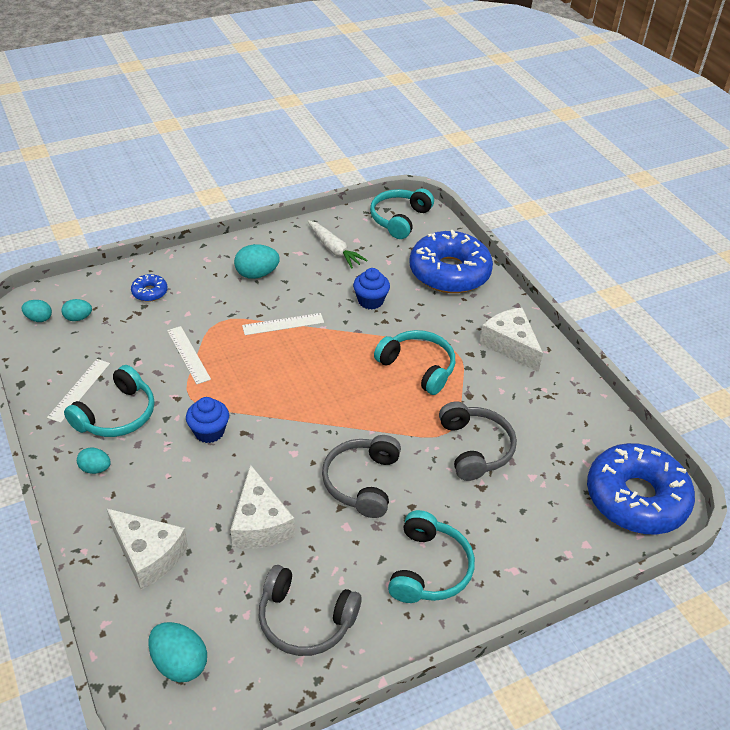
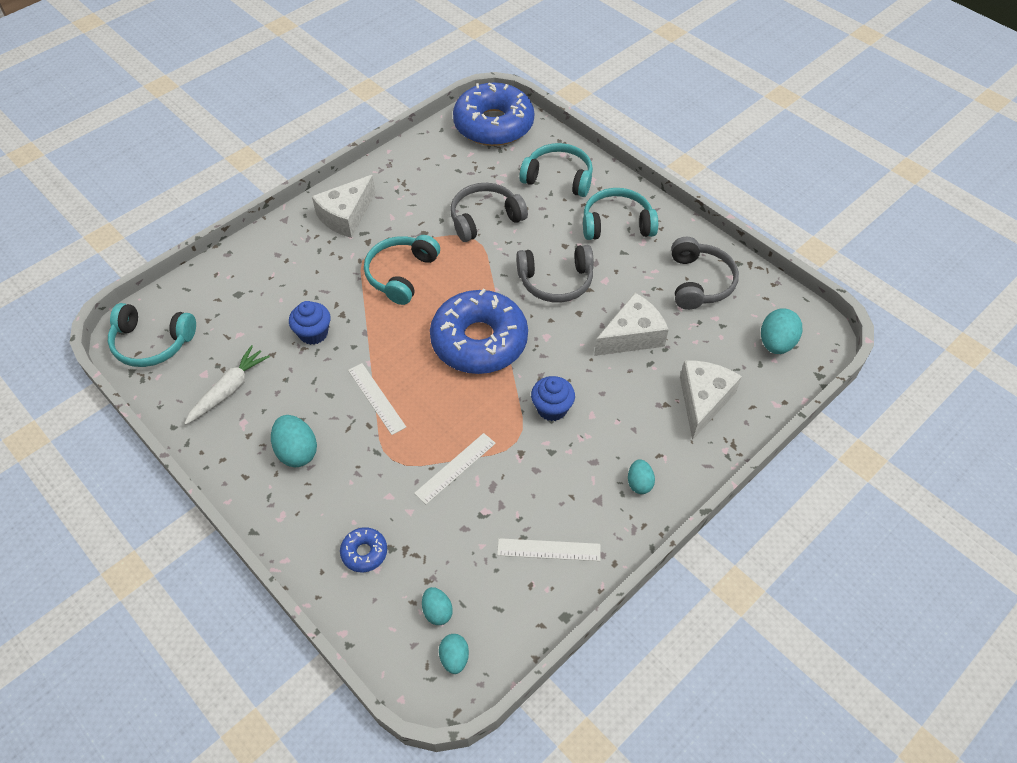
camera: 105 degrees left, 10 degrees up
turquoise headphones [64,365,154,437] -> turquoise headphones moved to [519,143,593,197]
blue donut [409,230,493,293] -> blue donut moved to [430,288,528,374]

